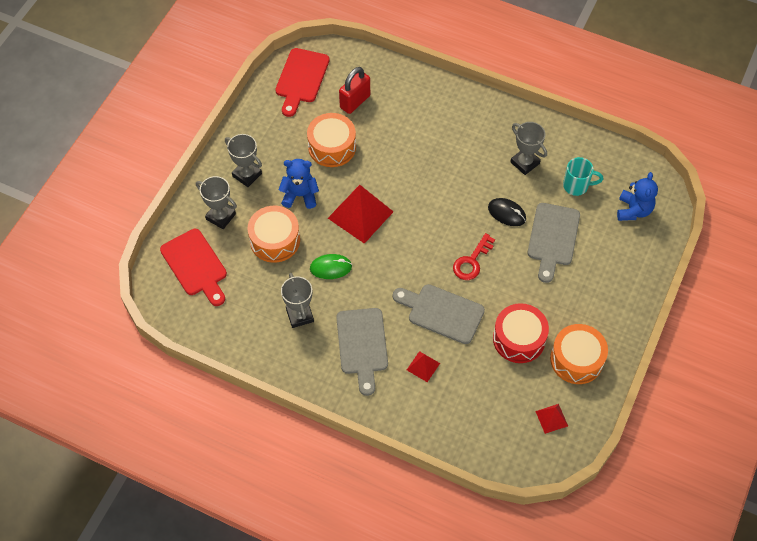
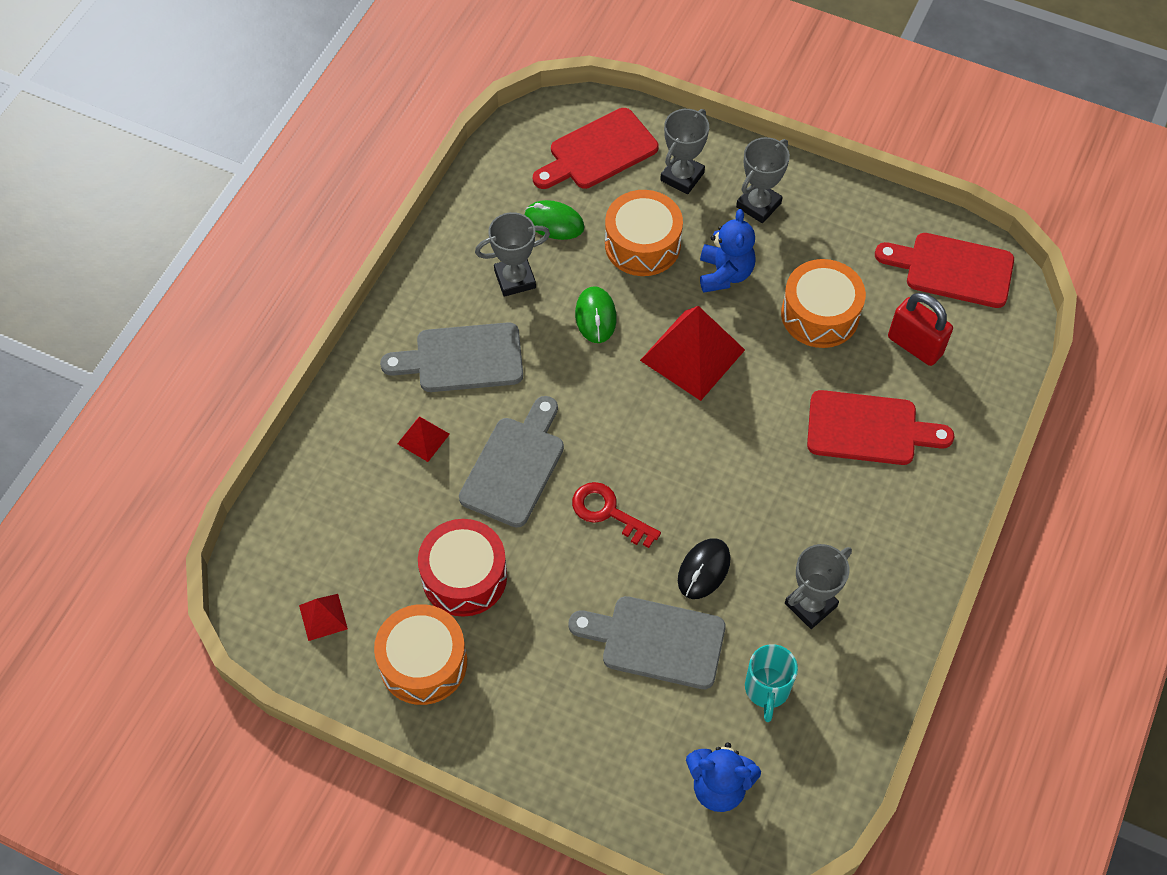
camera: 90 degrees right, 0 degrees up
none -> green mouse [525,200,585,240]
none -> red cutting board [807,390,954,465]

